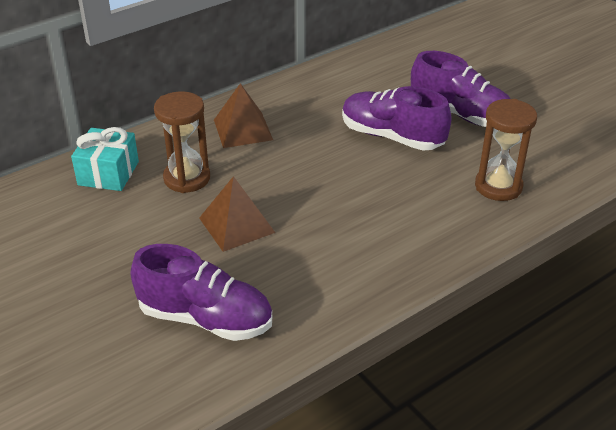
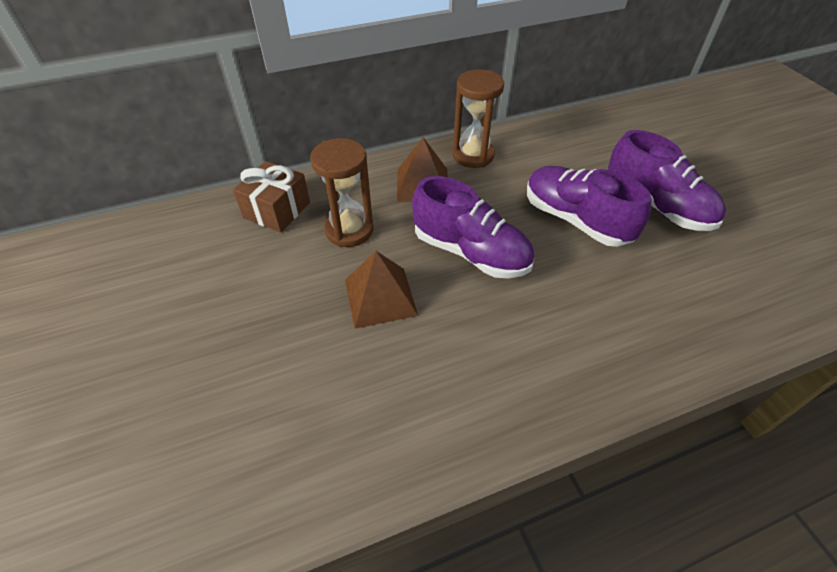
camera: 15 degrees right, 10 degrees up
turquoise gift [71,127,139,191] -> brown gift [233,161,310,233]
purple shoe [130,244,272,341] -> purple shoe moved to [412,176,534,278]
brown hourglass [475,99,537,201] -> brown hourglass moved to [452,69,504,168]

